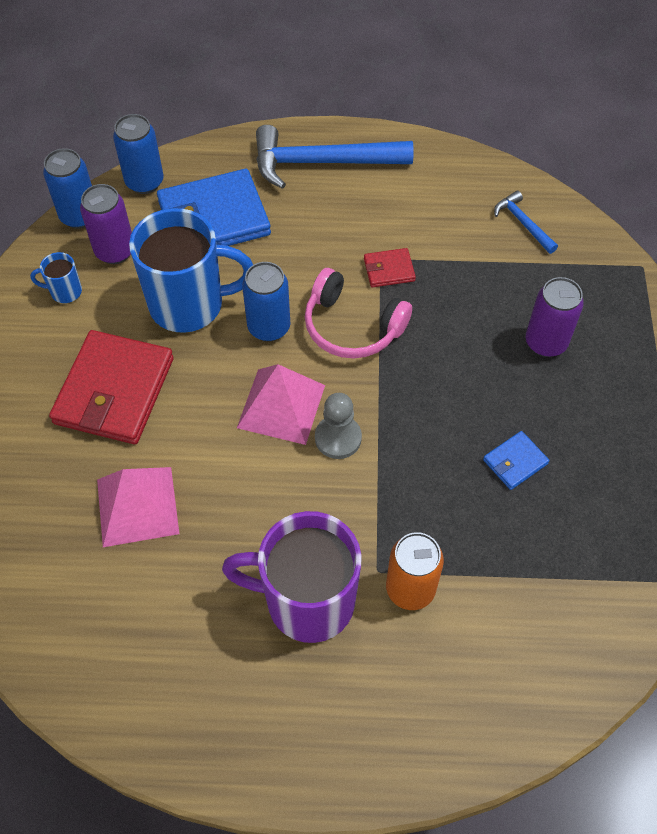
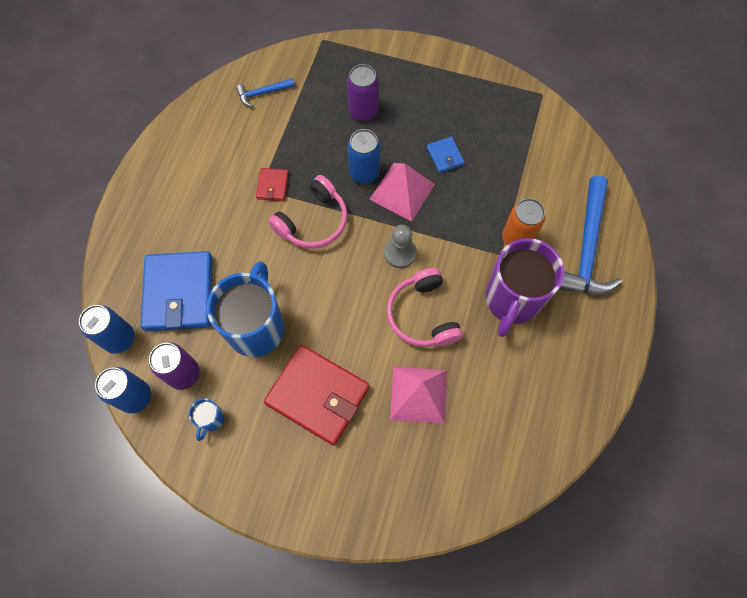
camera: 75 degrees left, 10 degrees up
pink pyramid [237,364,325,445] -> pink pyramid moved to [369,163,435,222]
blue can [242,262,290,342] -> blue can moved to [348,129,380,184]
blue hammer [256,125,414,189] -> blue hammer moved to [559,176,622,295]
none -> pink headphones [387,268,463,347]

